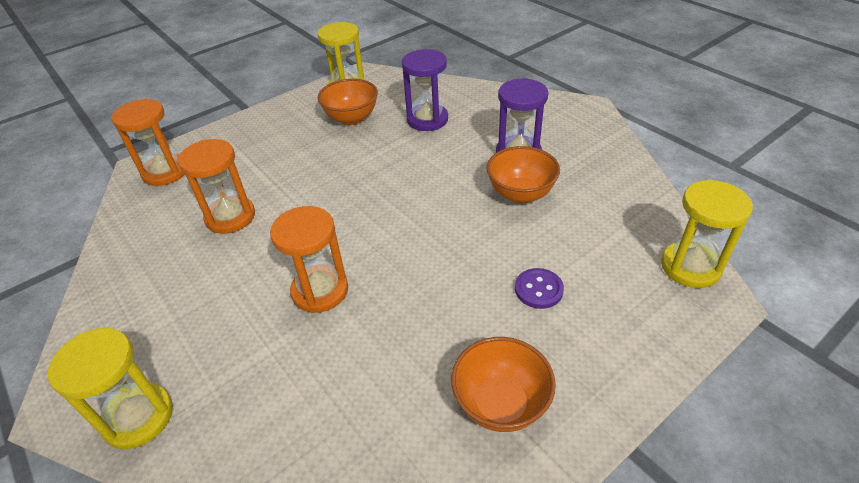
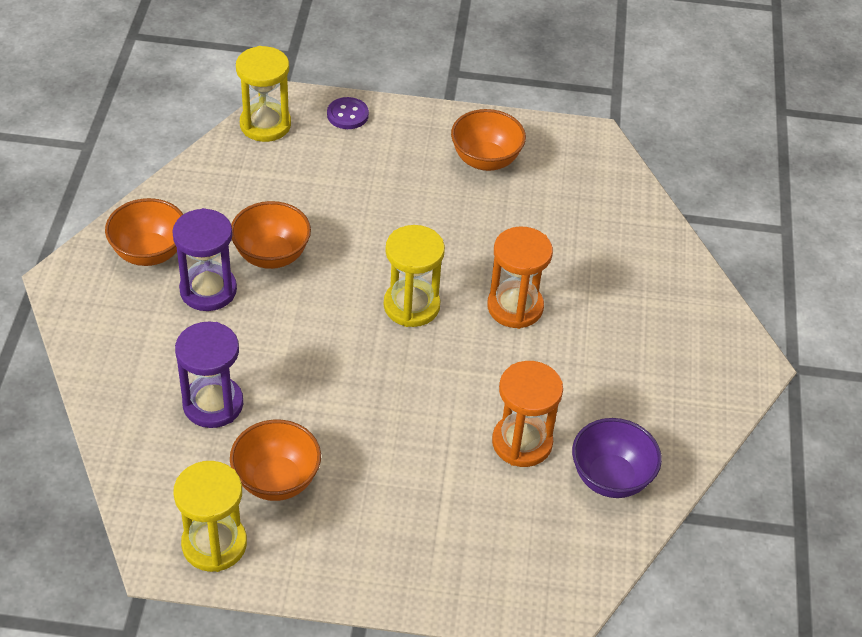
camera: 140 degrees left, 5 degrees up
yellow hourglass [48,328,173,449] -> yellow hourglass moved to [384,225,445,327]
orange hourglass [111,99,185,186] -> none
purple button [515,268,564,309] -> purple button moved to [327,97,369,129]
none -> orange bowl [105,198,183,266]
none -> purple bowl [572,418,662,498]

